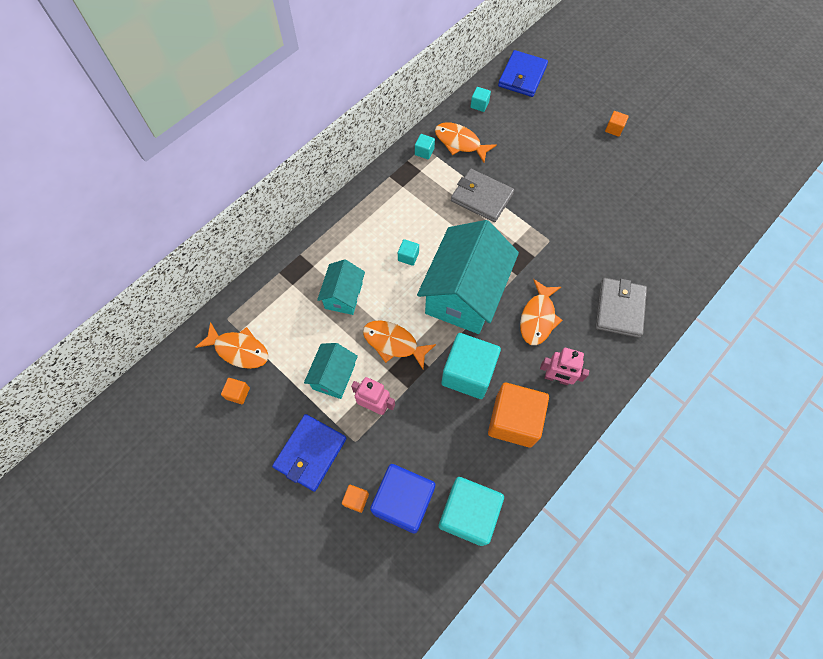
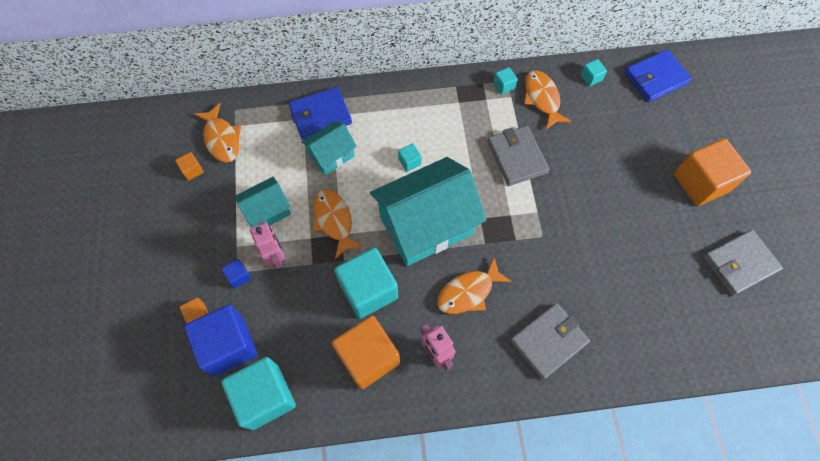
camera: 40 degrees right, 0 degrees up
blue wallet [272,414,346,492] -> blue wallet moved to [289,87,352,140]
orange cube [605,111,629,137] -> orange cube [674,139,751,206], size x2.36
none -> blue cube [221,259,251,288]
none -> grey wallet [703,230,783,296]

